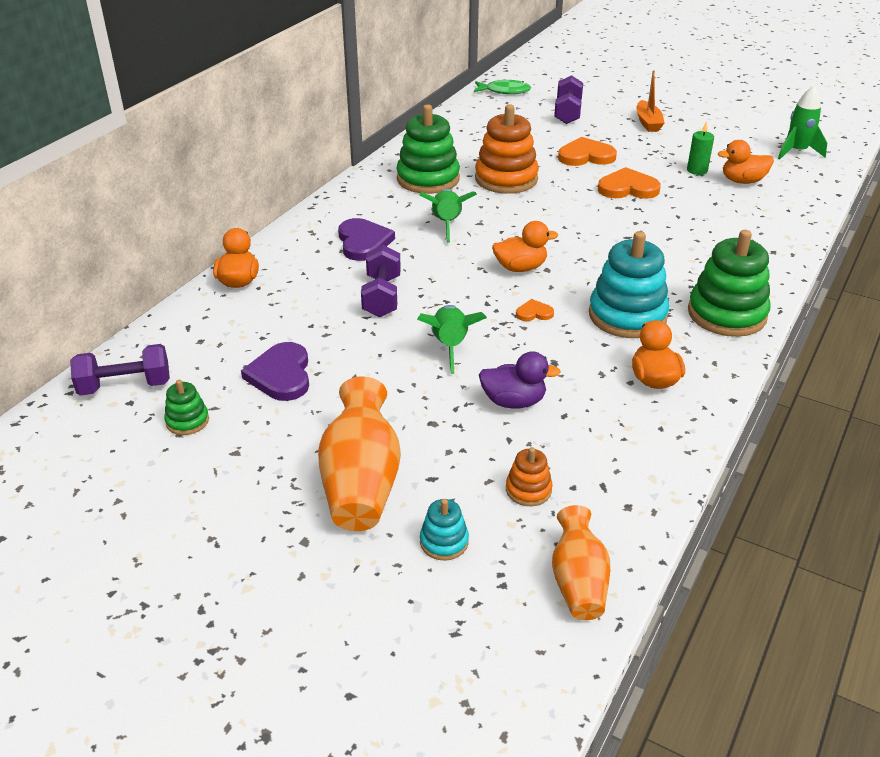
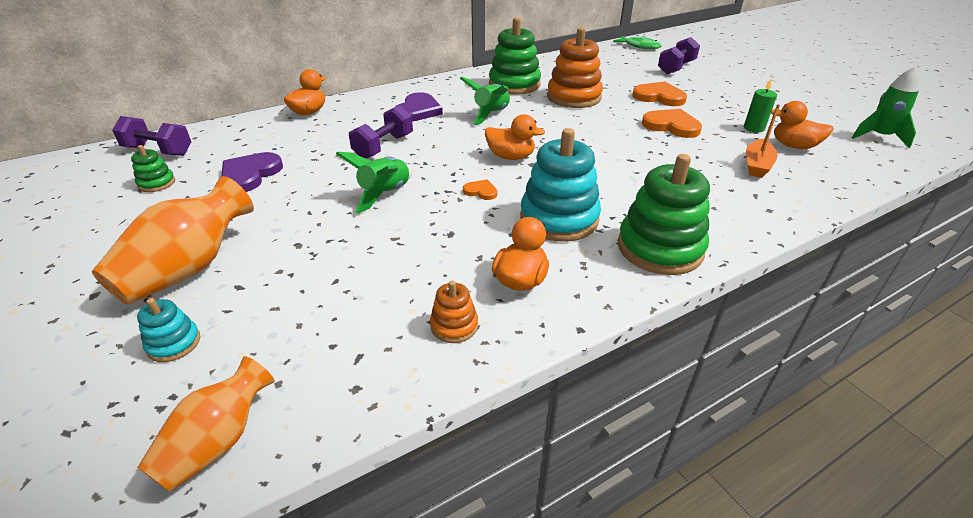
camera: 30 degrees right, 0 degrees up
purple duck [479,351,561,409] -> none
orange stacking toy [506,447,553,506] -> orange stacking toy moved to [430,281,478,343]
orange boat [636,70,664,132] -> orange boat moved to [746,104,780,178]

